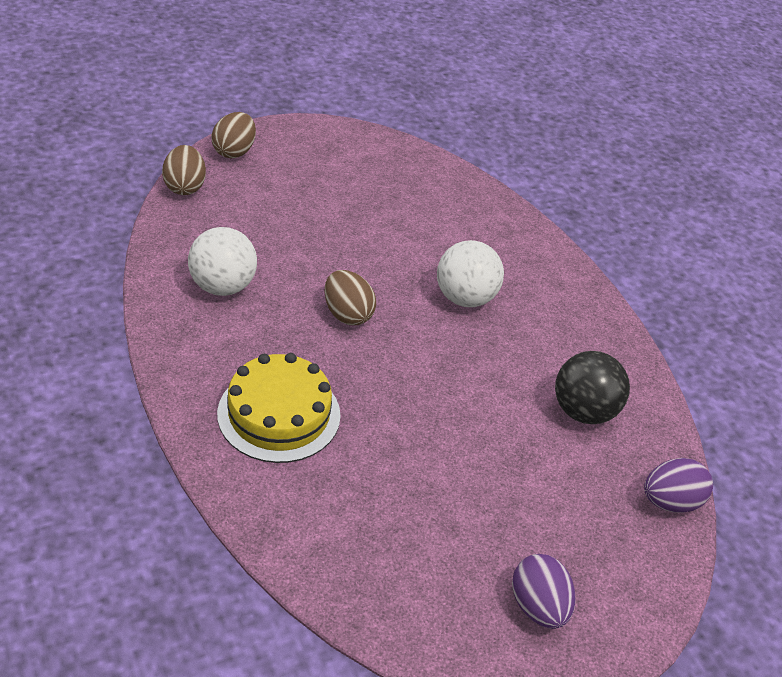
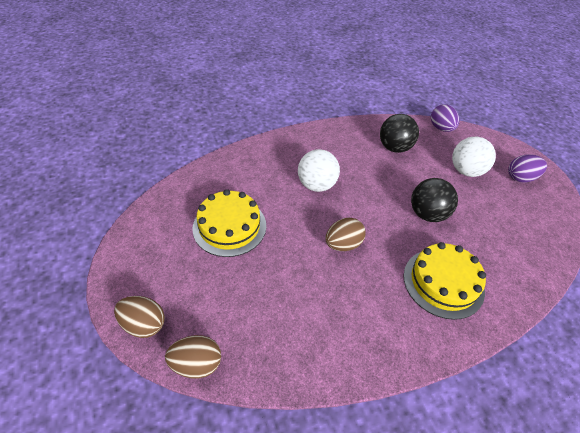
camera: 85 degrees left, 5 degrees up
white ball [188,227,257,296] -> white ball moved to [452,137,496,177]
none -> yellow cake [192,189,266,257]
none -> black ball [411,178,458,222]

